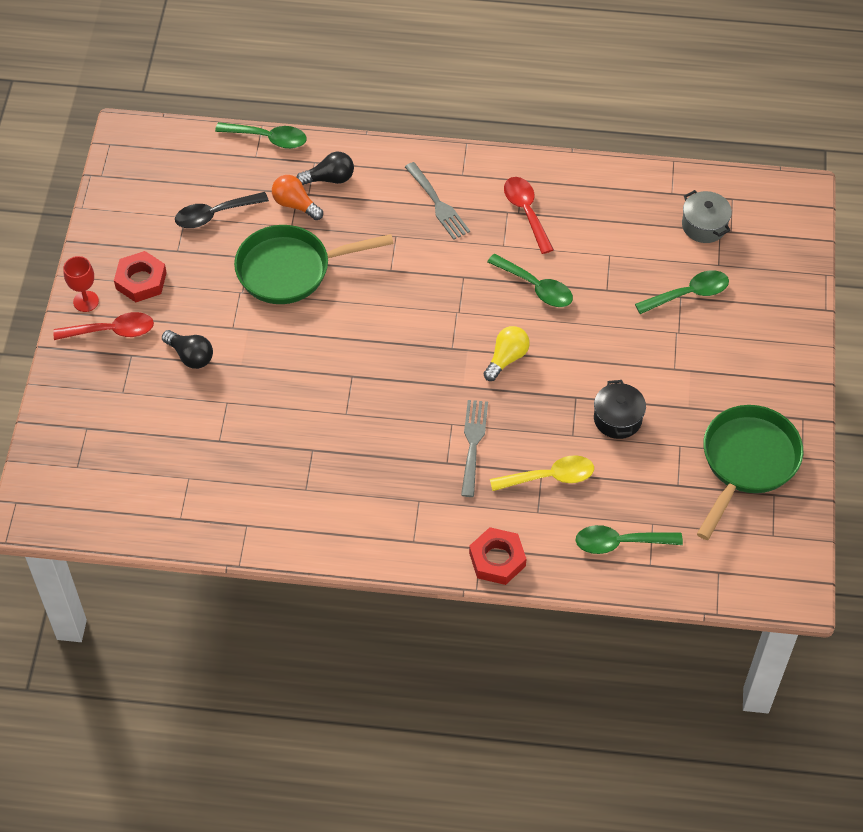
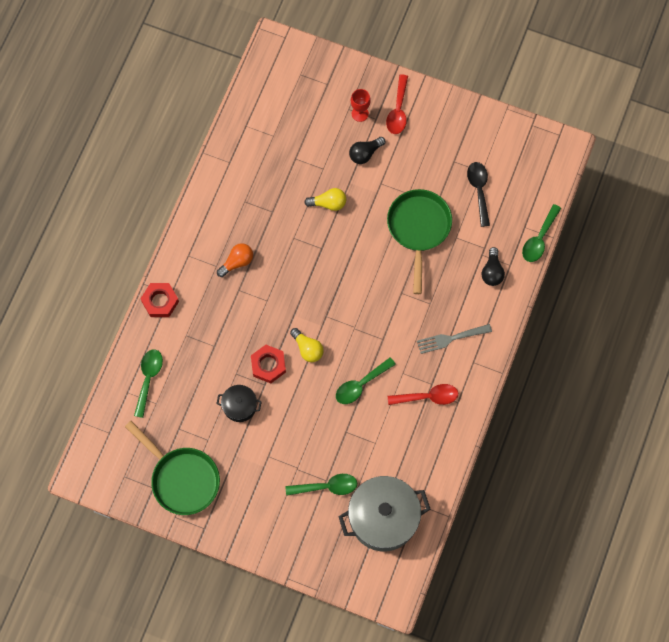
camera: 105 degrees right, 15 degrees up
red goblet [63,256,99,312] -> red goblet moved to [351,89,371,122]
red nut [114,251,167,302] -> red nut moved to [251,345,286,383]
orange light bulb [272,175,323,220] -> orange light bulb moved to [217,243,253,277]
grey fork [461,400,488,497] -> none
yellow spoon [490,455,594,491] -> none
green spoon [635,270,729,314] -> green spoon turned 90 degrees counterclockwise [286,474,357,496]
grey pot [682,190,732,243] -> grey pot [338,476,430,551], size x1.98
none -> yellow light bulb [304,188,346,211]

